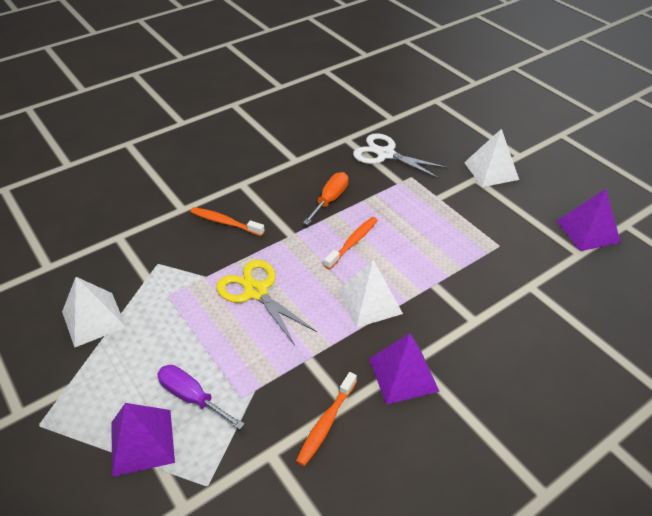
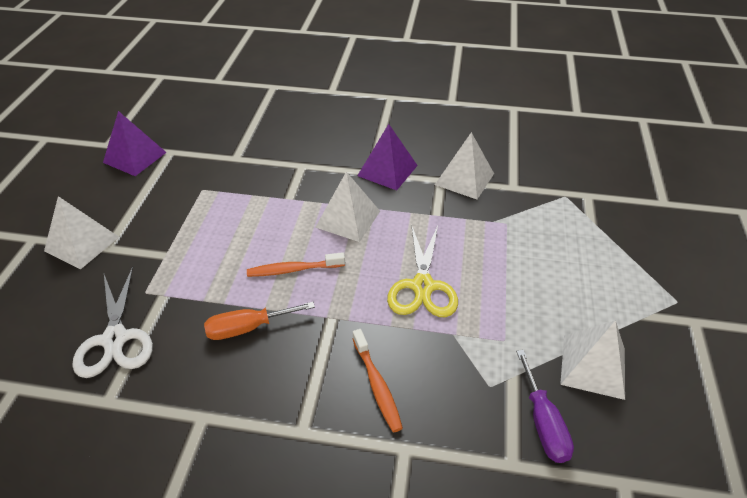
camera: 135 degrees left, 0 degrees up
purple pyramid [111,403,175,477] -> none
purple screwdriver [157,365,245,430] -> purple screwdriver moved to [516,350,574,463]
orange toothbrush [296,372,357,466] -> white pyramid [435,132,494,200]

